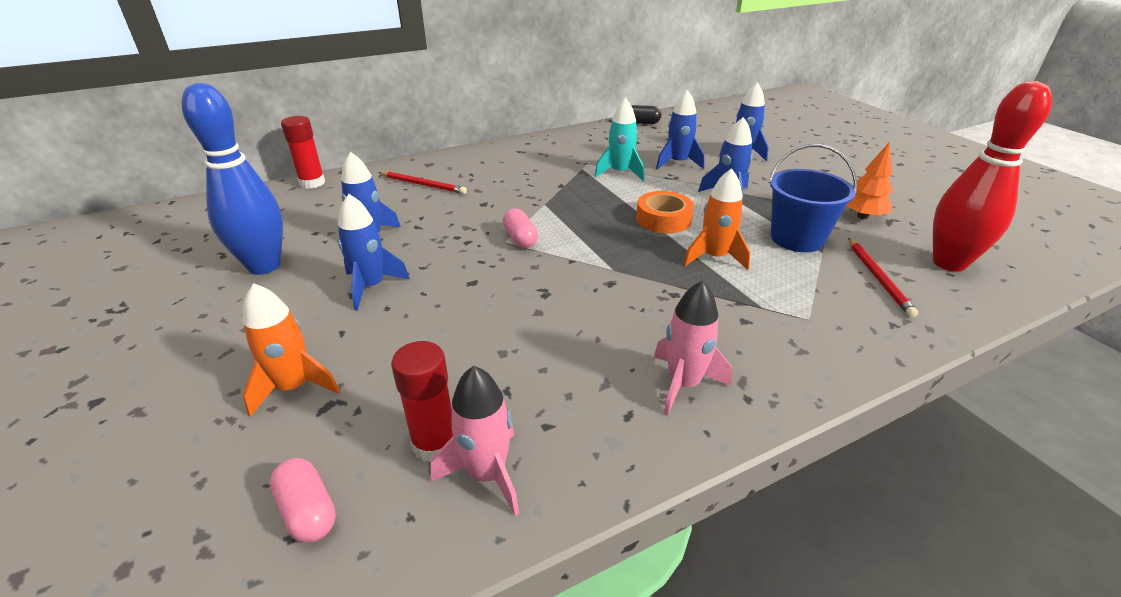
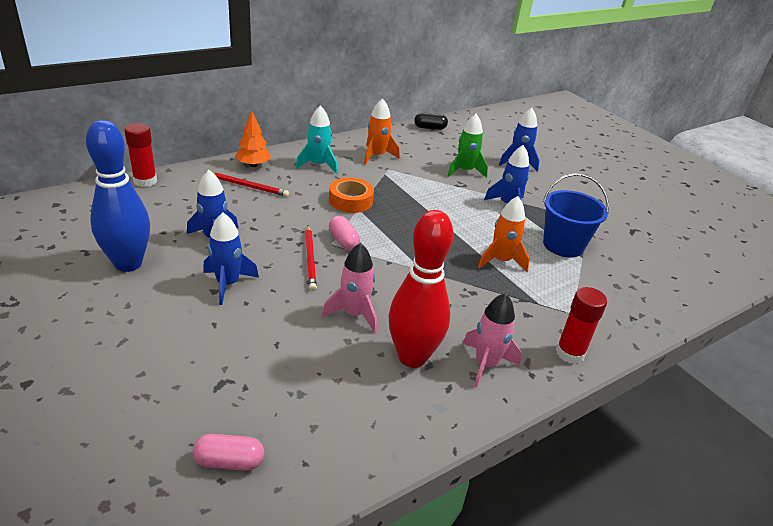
camera: 10 degrees left, 0 degrees up
orange rocket [243,283,340,416] -> orange rocket moved to [364,98,400,165]
pink capsule [270,458,336,542] -> pink capsule turned 45 degrees counterclockwise [193,434,264,471]
red glue stick [391,341,453,462] -> red glue stick moved to [556,287,607,364]
pink rocket [431,366,519,516] -> pink rocket moved to [322,243,377,333]
turquoise rocket [594,98,644,181] -> turquoise rocket moved to [296,105,338,174]
orange tape [636,191,694,233] -> orange tape moved to [329,178,374,213]
blue rocket [656,90,705,169] -> green rocket [448,114,488,178]
orange tree [846,142,893,219] -> orange tree moved to [235,110,271,167]
red pencil [848,238,918,318] -> red pencil moved to [305,225,317,291]
red bowling pin [933,81,1052,272] -> red bowling pin moved to [388,210,454,368]

